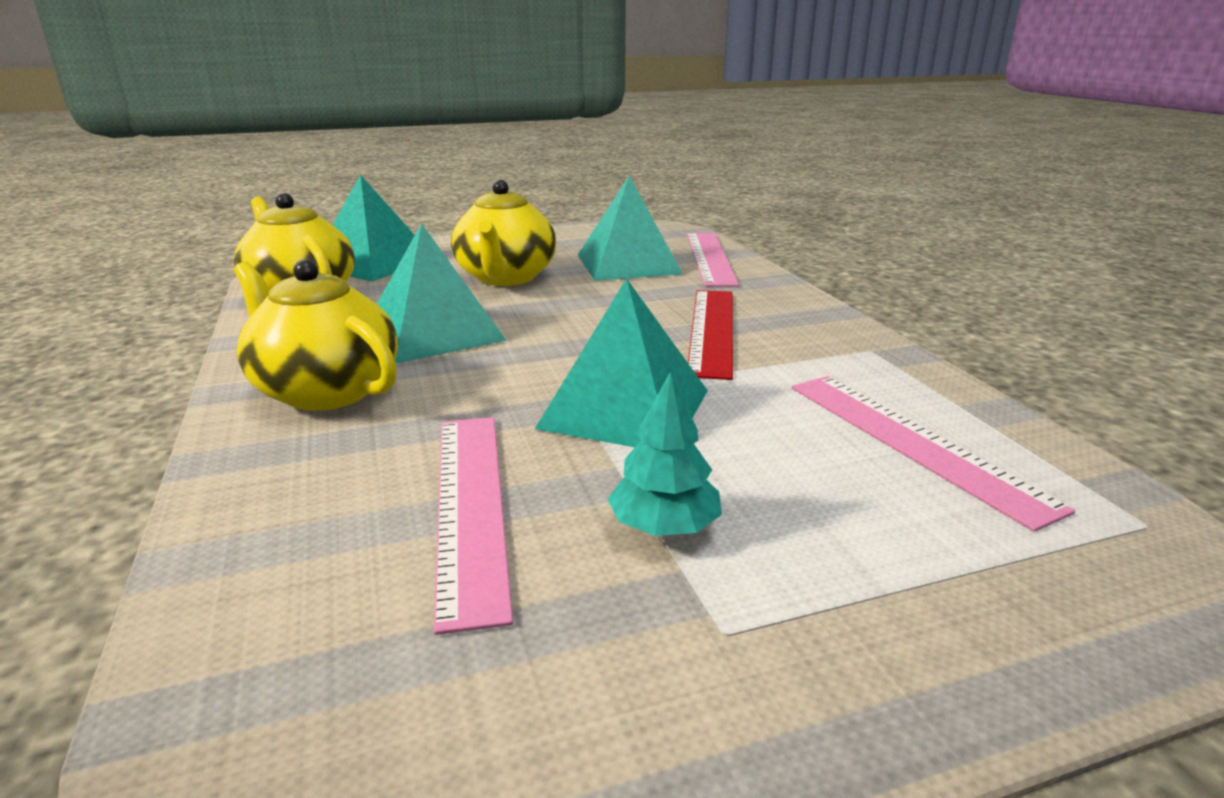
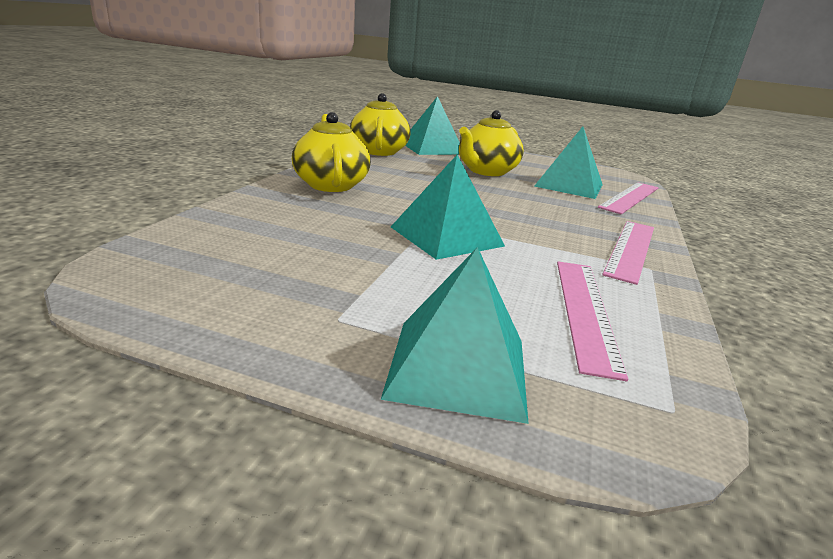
camera: 35 degrees right, 0 degrees up
turquoise pyramid [377,223,507,364] -> turquoise pyramid moved to [381,247,529,424]
pink ruler [434,417,513,635] -> pink ruler moved to [602,221,654,285]
turquoise tree [607,372,722,536] -> none
red ruler [688,290,733,380] -> none

